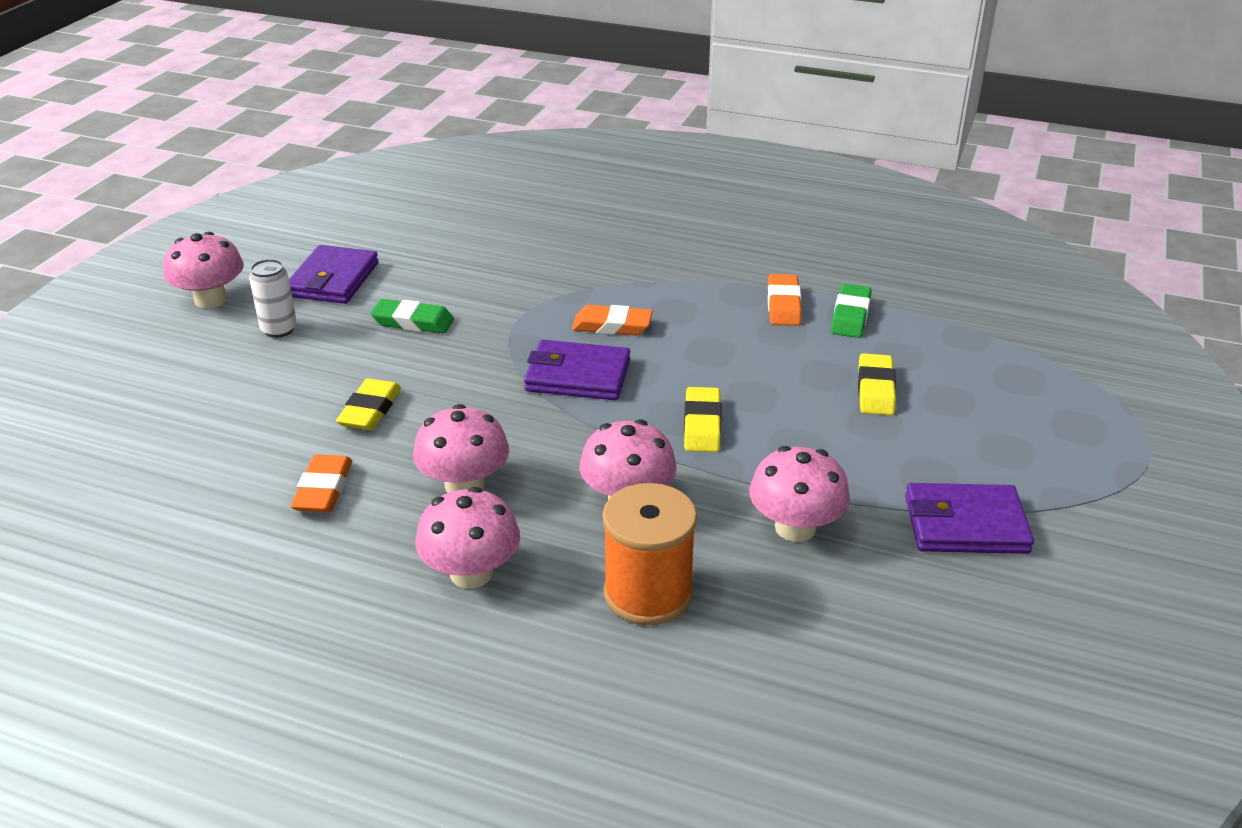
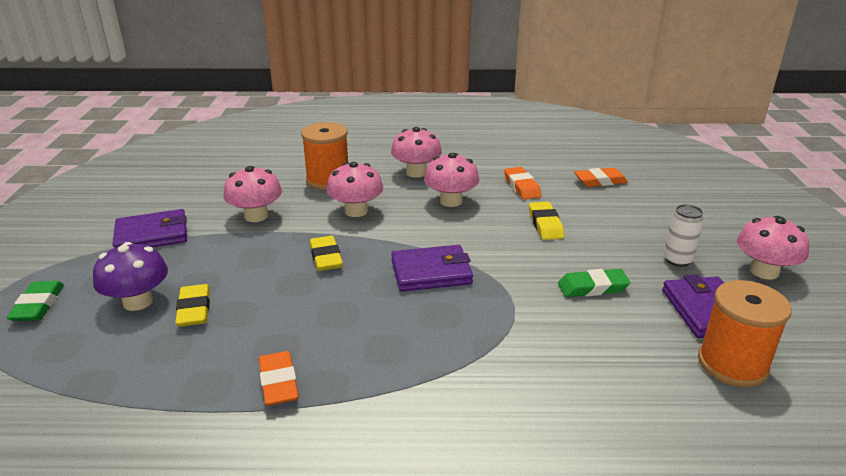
camera: 160 degrees right, 5 degrees down
orange eraser [572,305,653,335] -> orange eraser moved to [574,168,628,187]
green eraser [831,284,872,338] -> green eraser moved to [7,281,64,321]
none -> purple mushroom [93,242,168,311]
none -> orange spool [698,280,792,387]

